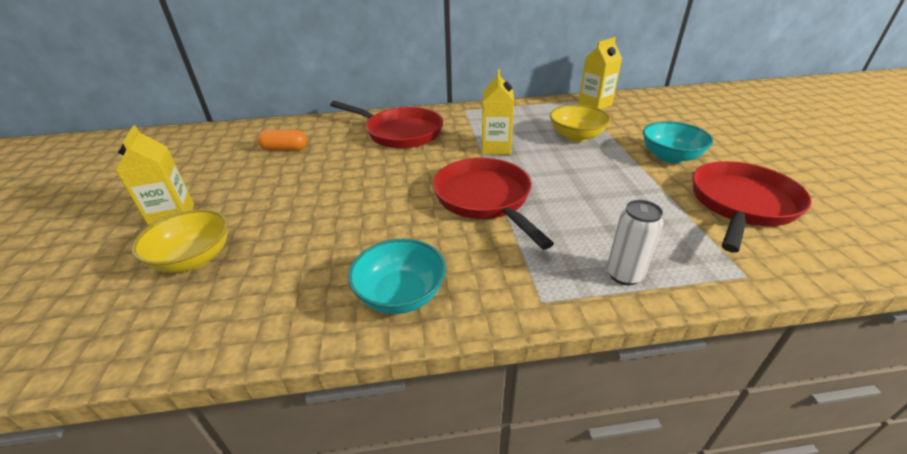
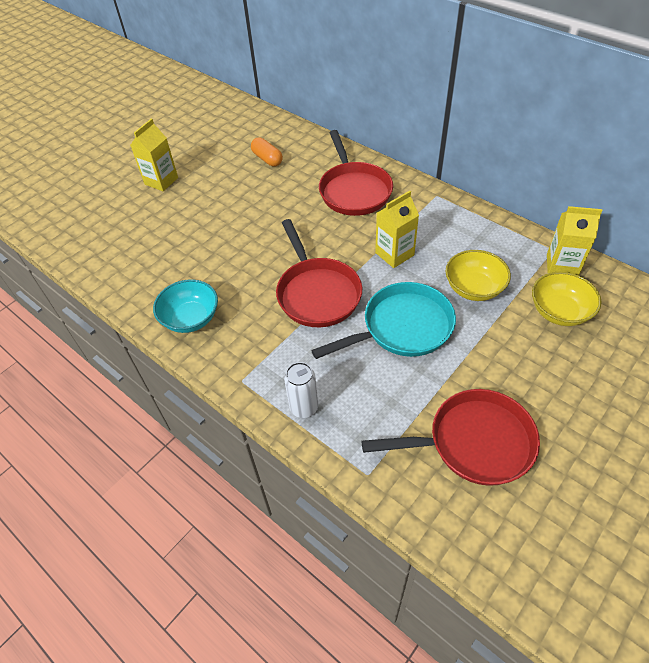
camera: 50 degrees right, 15 degrees up
yellow bowl [132,209,228,273] -> yellow bowl moved to [532,272,602,326]
red pan [433,158,554,249] -> red pan turned 135 degrees clockwise [276,219,362,327]
turquoise bowl [643,121,713,163] -> none
none -> turquoise pan [311,282,456,359]

